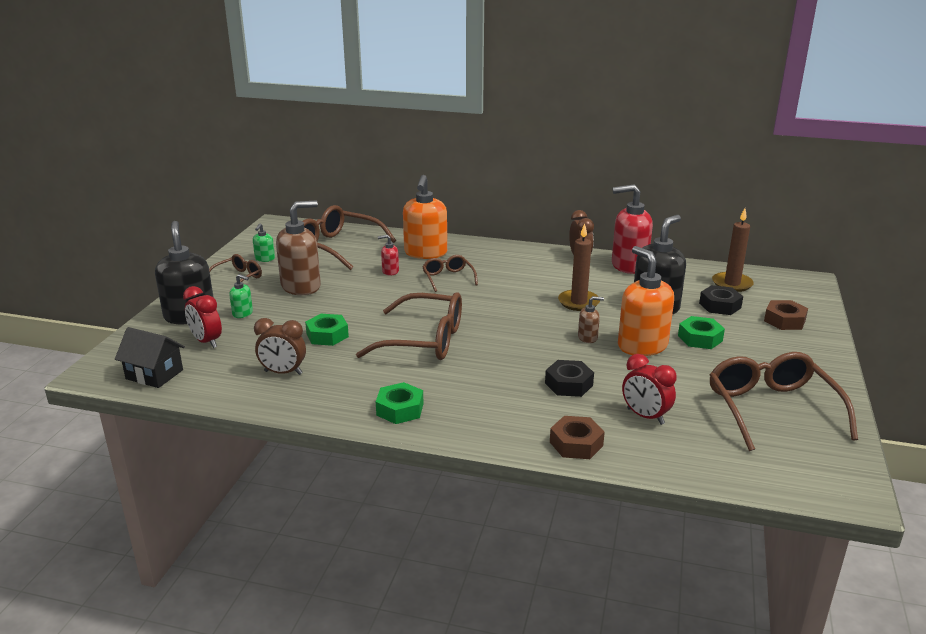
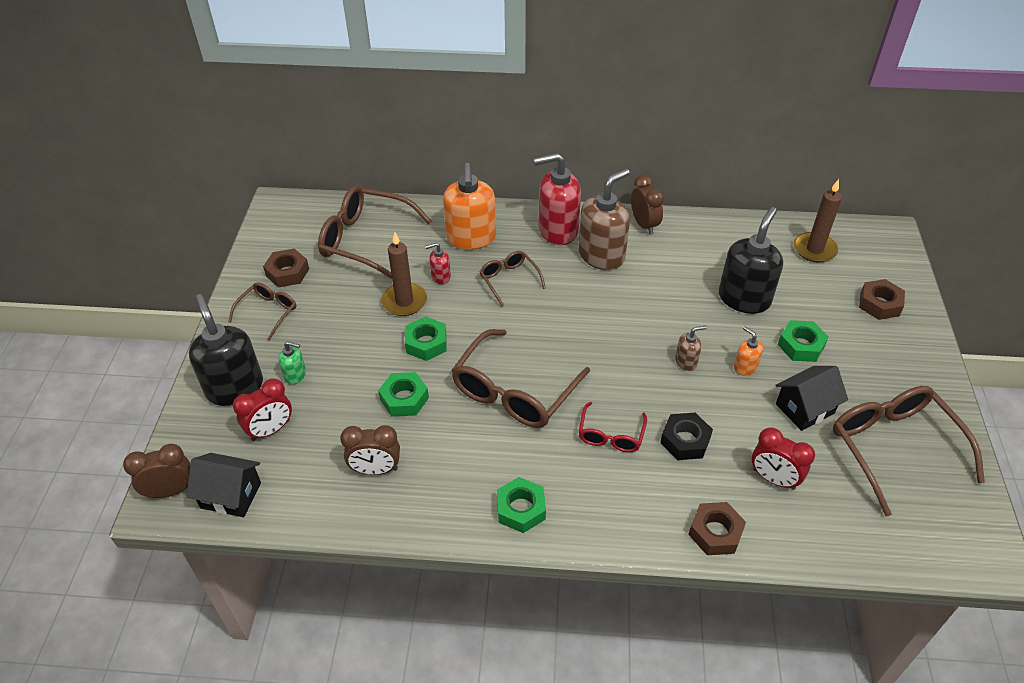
camera: 10 degrees left, 20 degrees up
red clock [183,286,222,348] -> red clock turned 75 degrees counterclockwise [233,379,292,441]
green soap dispenser [253,223,275,262] -> brown nut [263,249,309,288]
brown soap dispenser [276,201,321,295] -> brown soap dispenser moved to [578,168,630,270]
brown glasses [356,292,462,360] -> brown glasses turned 120 degrees clockwise [451,329,590,428]
brown candle [558,223,600,311] -> brown candle moved to [381,232,427,316]
red soap dispenser [612,184,653,274] -> red soap dispenser moved to [534,153,581,245]
orange soap dispenser [618,246,674,356] -> orange soap dispenser [734,326,763,375], size x0.46
black nut [699,285,743,315] -> none
none -> brown clock [123,444,190,498]
none -> green nut [405,316,447,361]
none -> red glasses [578,402,647,452]
none -> black house [775,366,848,431]

